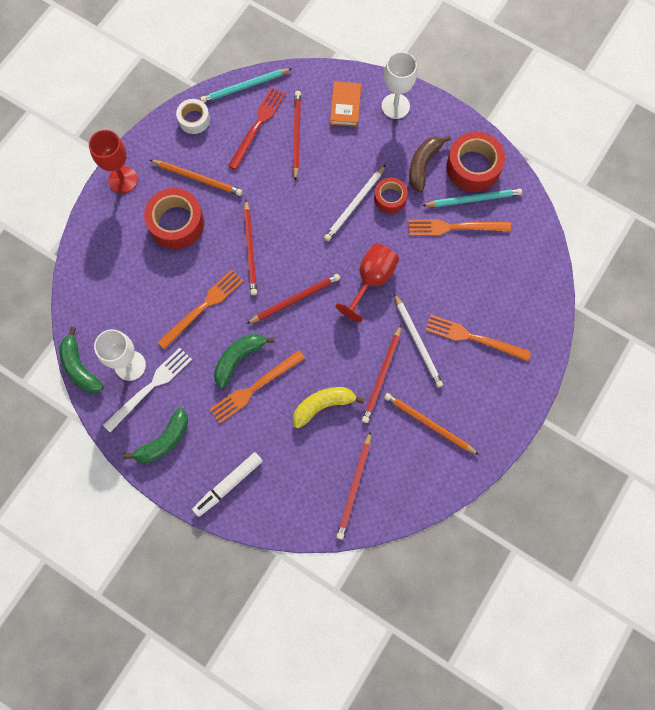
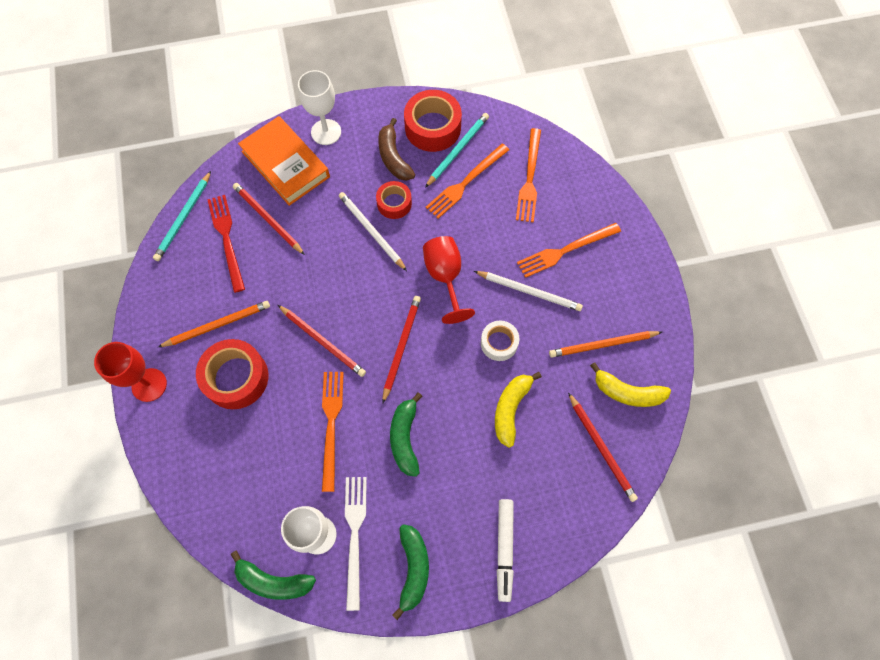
camera: 45 degrees left, 5 degrees down
white tape [176,99,210,134] -> white tape moved to [481,321,520,361]
orange fork [209,350,305,424] -> orange fork moved to [516,128,541,222]
white pencil [324,165,386,241] -> white pencil turned 150 degrees clockwise [339,192,407,271]
orange book [330,81,361,127] -> orange book [238,116,330,206], size x1.70
red pencil [362,325,401,423] -> none
none -> yellow banana [590,362,671,407]

